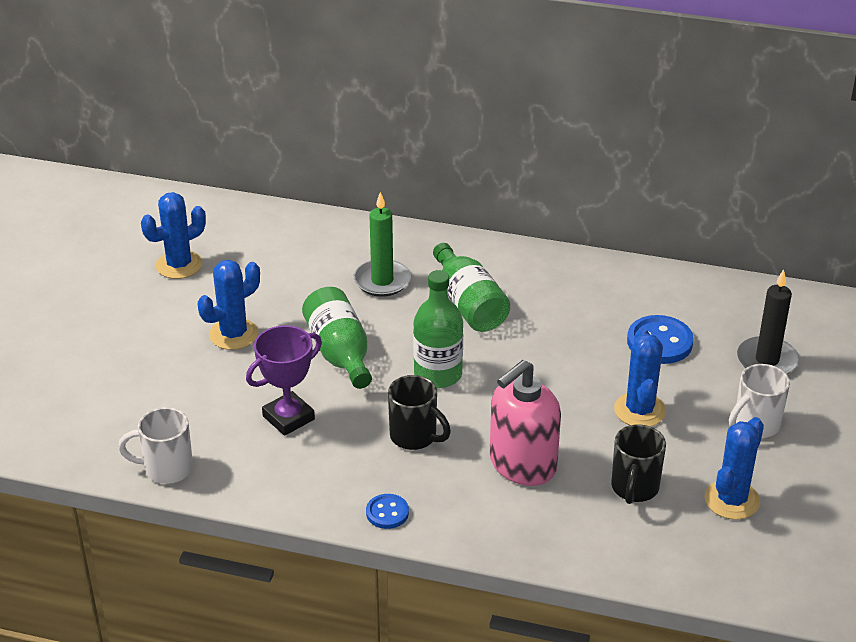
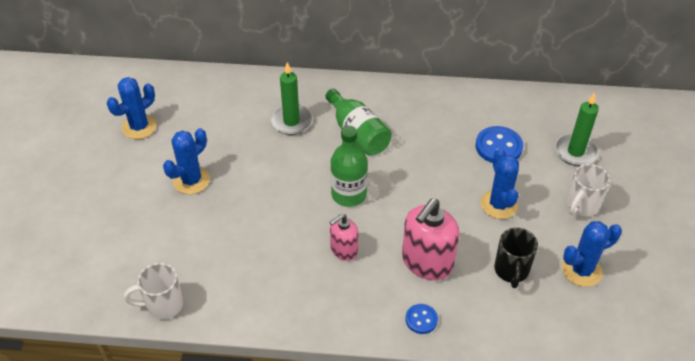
camera: 10 degrees left, 10 degrees up
purple trophy [246,326,322,436] -> none
green bottle [302,287,372,389] -> none
blue button [366,494,409,529] -> blue button moved to [406,304,438,334]
black mug [388,375,451,450] -> pink soap dispenser [330,214,358,261]
blue cactus [704,417,764,520] -> blue cactus turned 45 degrees clockwise [562,221,622,287]
black candle [737,269,799,374] -> green candle [555,92,599,166]

